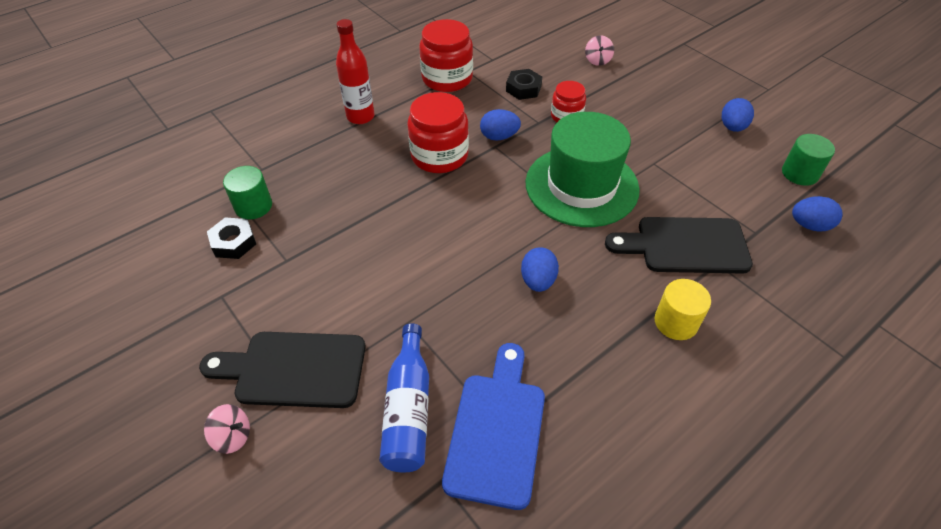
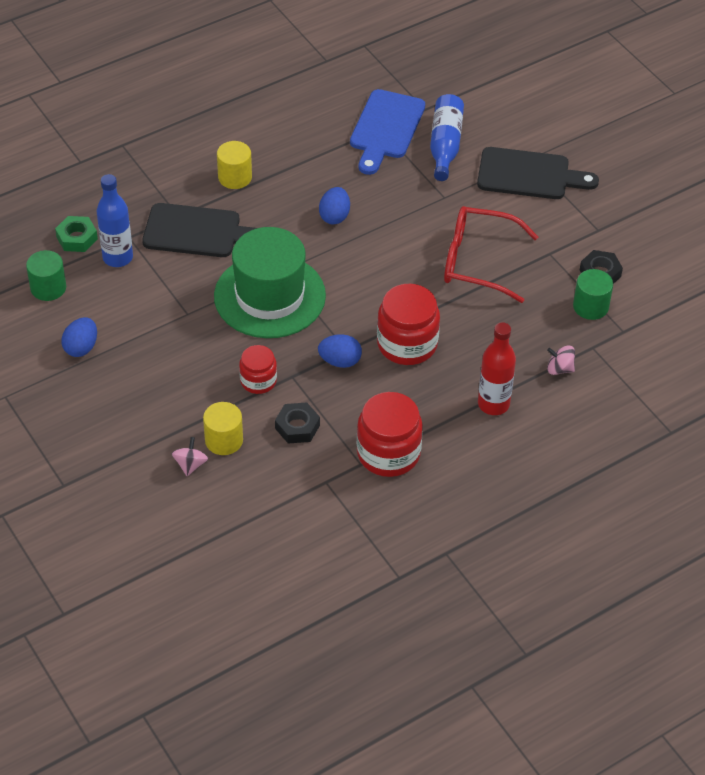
camera: 175 degrees left, 0 degrees up
pink spinning top [204,404,250,454] -> pink spinning top moved to [547,345,575,375]
blue egg [792,196,843,232] -> green nut [55,216,98,252]
none -> blue bottle [97,174,133,267]
none -> yellow cylinder [203,402,243,455]
none -> red glasses [444,206,538,303]

